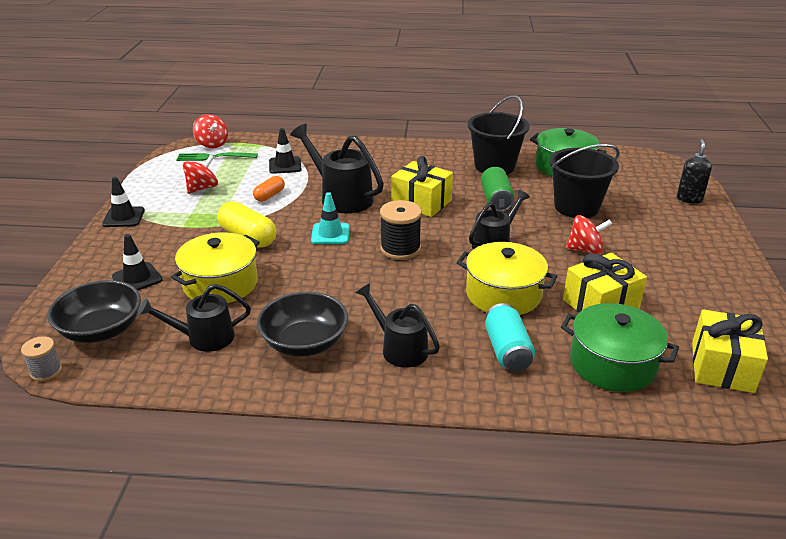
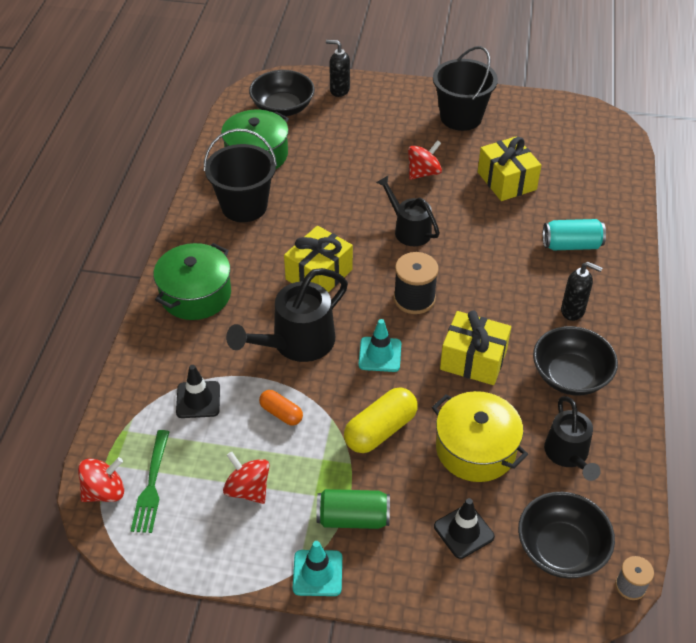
camera: 85 degrees left, 15 degrees up
black traffic cone [102,177,145,227] -> turquoise traffic cone [293,541,342,596]
black watering can [356,283,440,368] -> black soap dispenser [561,262,602,321]
yellow pot [456,242,558,315] -> none
green can [481,167,515,212] -> green can moved to [316,489,390,529]
black bucket [549,144,620,218] -> black bucket moved to [433,46,498,131]
green pot [561,303,679,392] -> green pot moved to [154,243,231,320]
red spinning top [565,215,612,254] -> red spinning top turned 45 degrees clockwise [408,140,442,180]
yellow gift [692,309,768,393] -> yellow gift moved to [440,310,511,385]
none -> black bowl [249,70,315,116]

